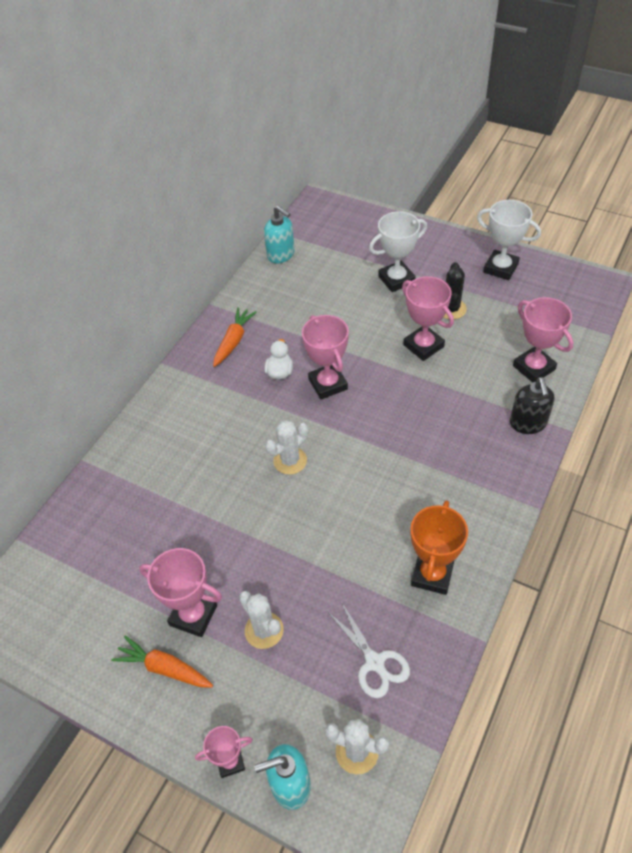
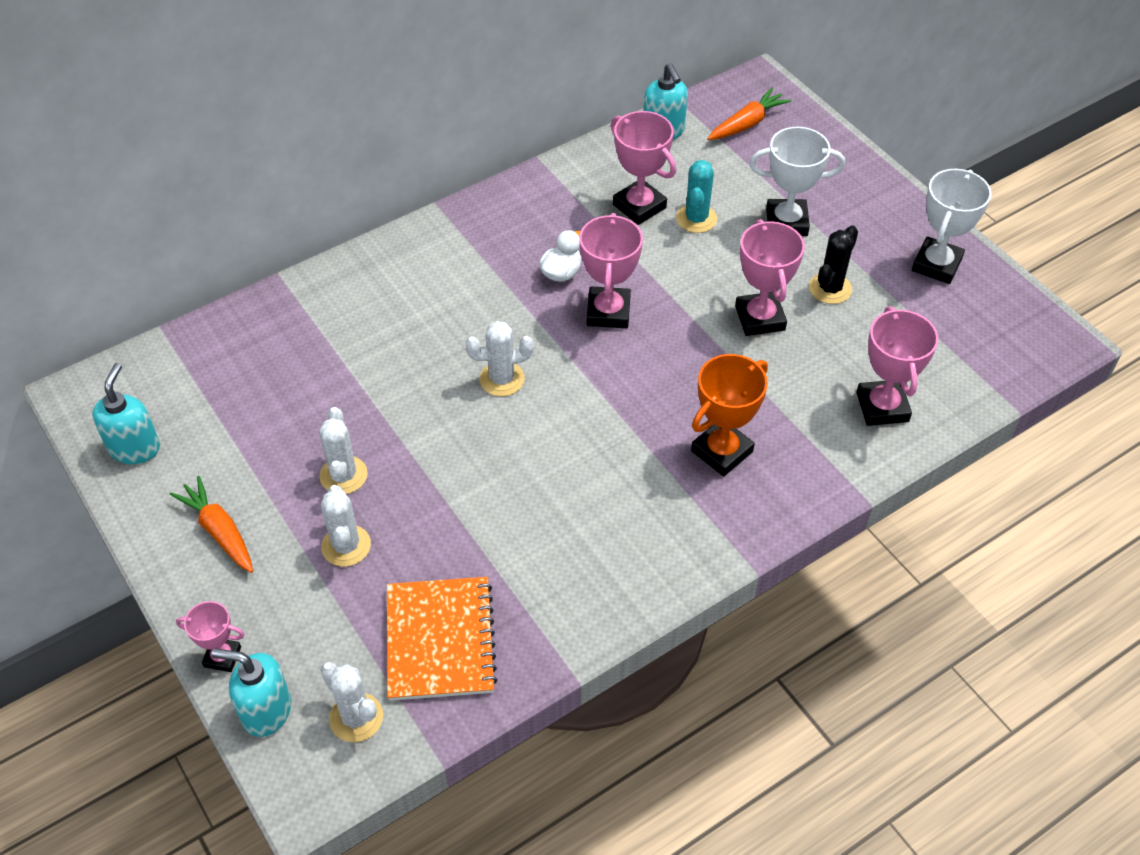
camera: 25 degrees right, 0 degrees up
pink trophy [139,548,222,637] -> pink trophy moved to [611,111,676,225]
orange carrot [213,307,257,367] -> orange carrot moved to [708,87,791,140]
white scissors [327,603,410,698] -> orange notebook [387,577,497,701]
orange trophy [411,500,468,595] -> orange trophy moved to [691,354,768,476]
white trophy [477,200,541,280] -> white trophy turned 60 degrees clockwise [912,169,992,284]
black soap dispenser [510,377,555,434] -> none
none -> turquoise soap dispenser [92,363,160,464]
none -> white cactus [319,407,368,494]
none -> turquoise cactus [676,160,717,233]

